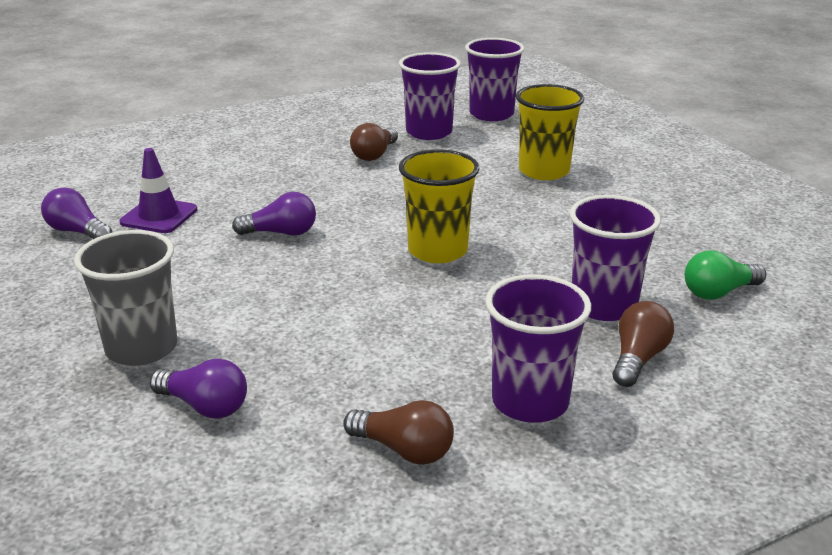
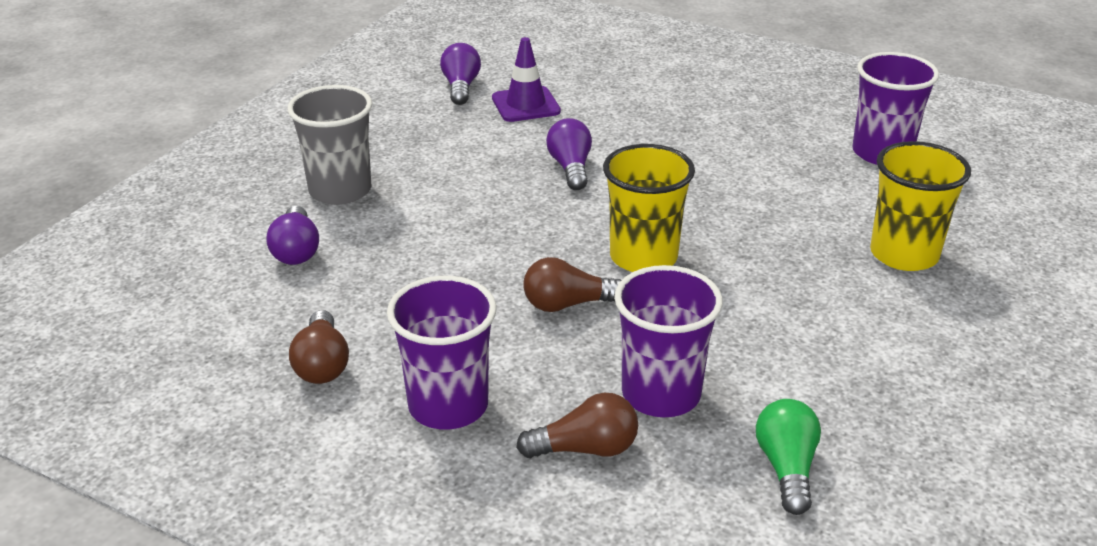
camera: 55 degrees right, 5 degrees up
purple light bulb [232,192,316,236] -> purple light bulb turned 150 degrees counterclockwise [546,118,592,190]
brown light bulb [350,123,398,161] -> brown light bulb moved to [523,257,621,312]
purple cup [465,38,524,121] -> none
green light bulb [685,250,766,300] -> green light bulb turned 60 degrees clockwise [756,399,821,515]

